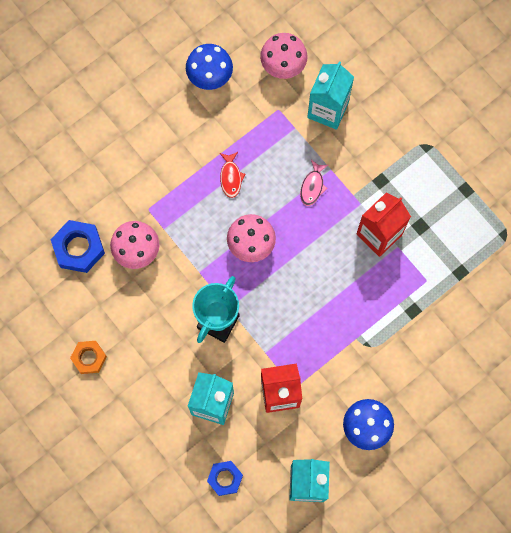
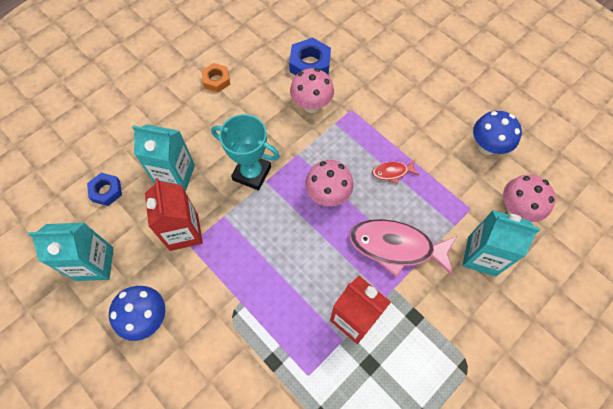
camera: 85 degrees right, 10 degrees down
pink fish [300,160,328,206] -> pink fish [349,219,457,277], size x2.15

